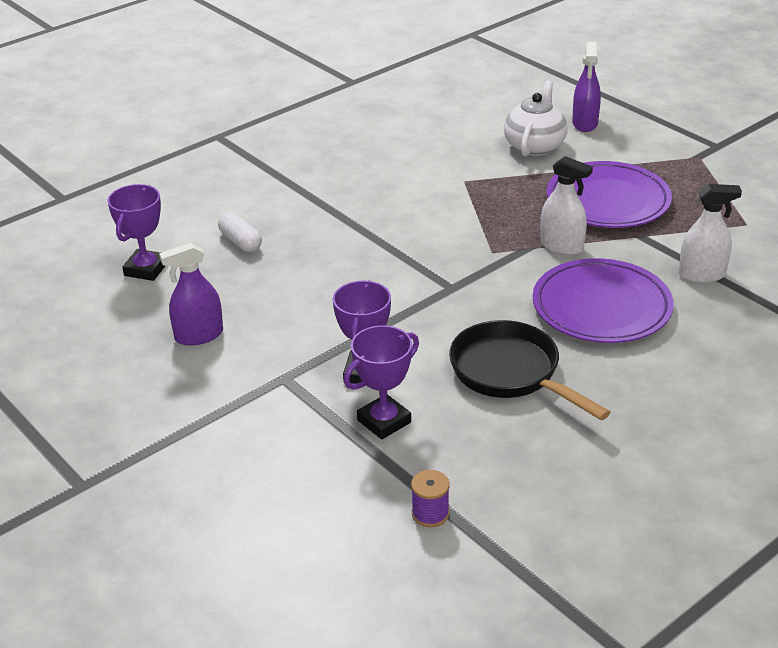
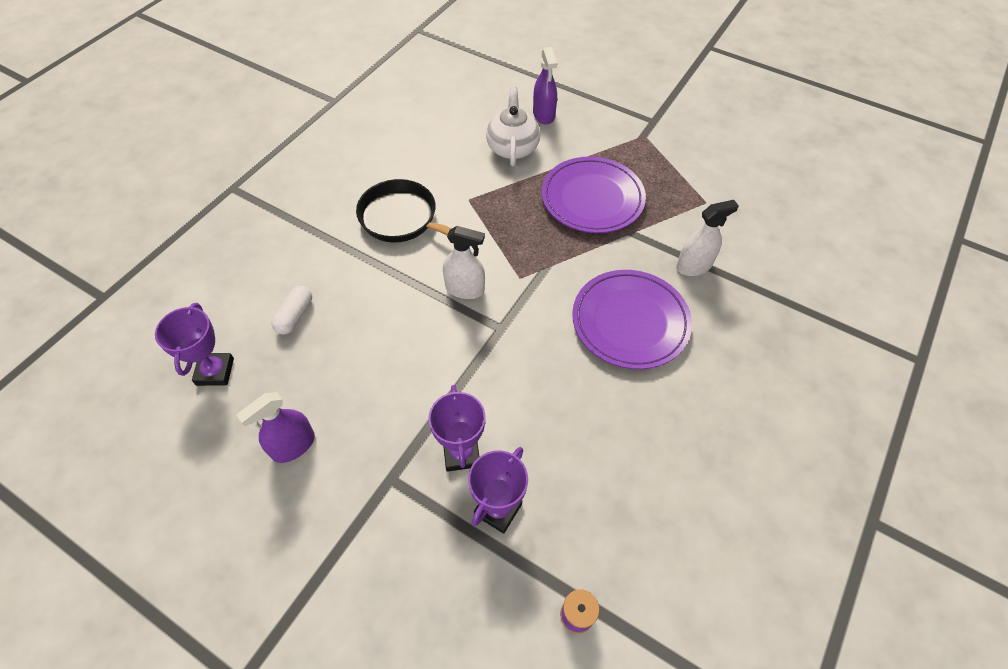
camera: 20 degrees left, 20 degrees up
white capsule [218,212,262,252] -> white capsule turned 75 degrees clockwise [271,285,312,335]
black pan [449,320,611,420] -> black pan moved to [356,179,478,246]
white spray bottle [540,156,593,255] -> white spray bottle moved to [443,226,485,299]

